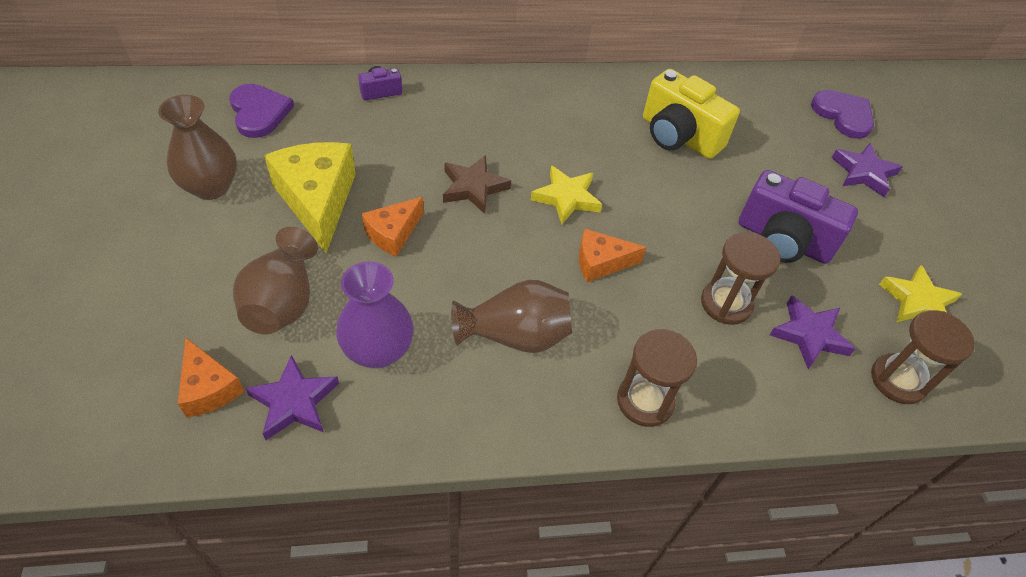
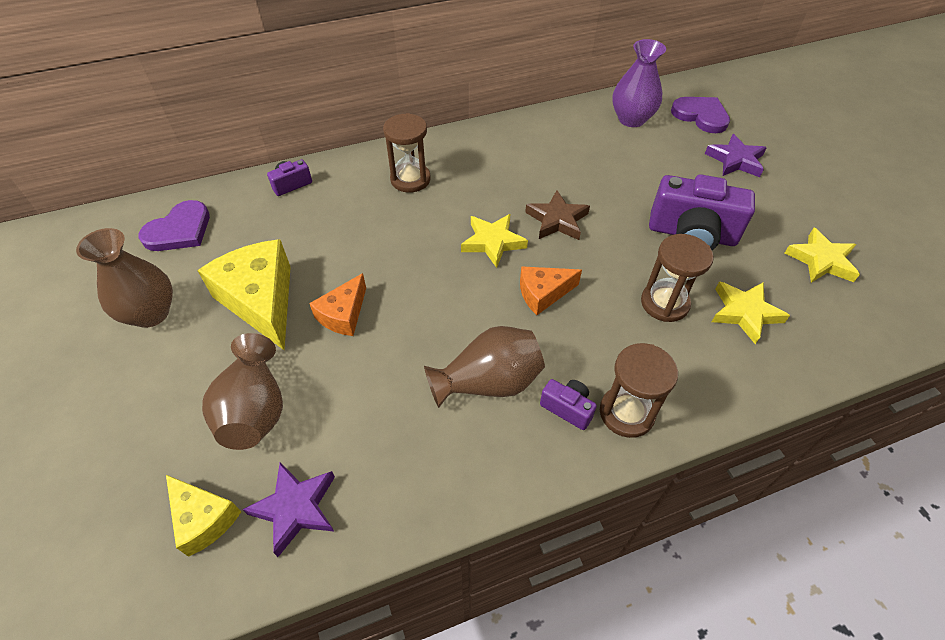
camera: 10 degrees left, 0 degrees up
orange cheese [178,338,244,417] -> yellow cheese [166,475,241,557]
purple heart [229,84,294,138] -> purple heart turned 75 degrees clockwise [139,200,210,251]
purple vase [336,261,414,368] -> purple vase moved to [612,39,666,127]
brown star [443,155,511,214] -> brown star moved to [525,190,590,240]
yellow camera [643,69,740,159] -> none
purple star [770,295,855,369] -> yellow star [712,281,790,344]
brown hourglass [871,310,975,404] -> brown hourglass moved to [383,113,431,193]
none -> purple camera [540,379,597,430]

